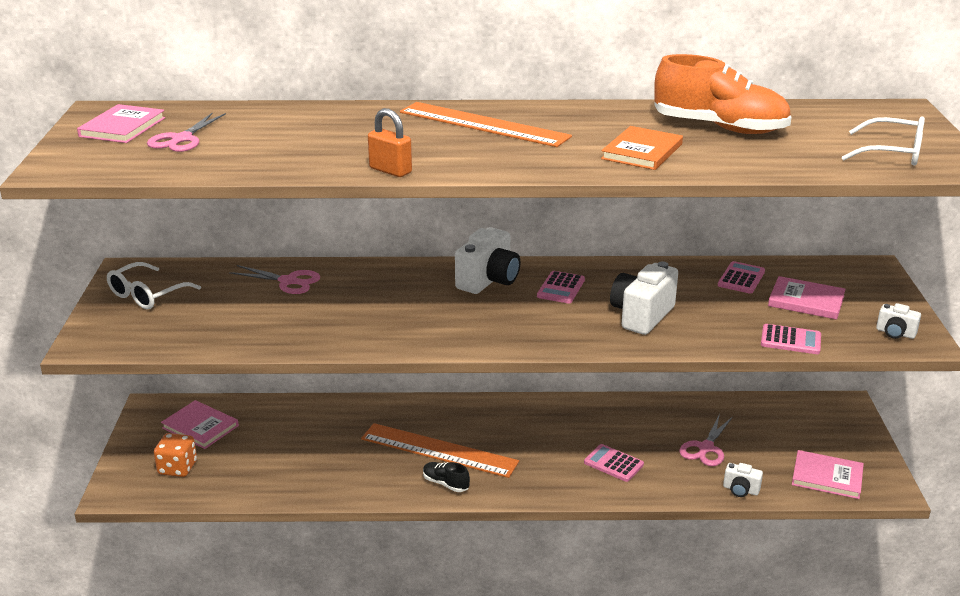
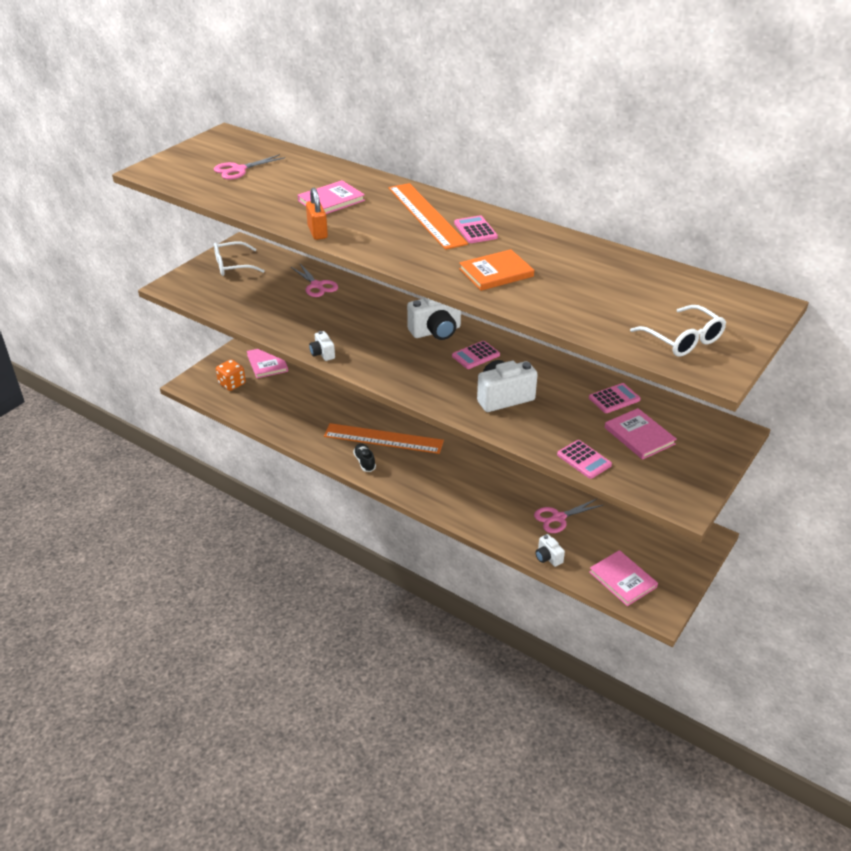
camera: 35 degrees right, 10 degrees up
pink book [77,104,165,143] -> pink book moved to [298,180,365,214]
orange ruler [361,423,519,478] -> orange ruler turned 45 degrees counterclockwise [324,423,444,454]
pink calculator [584,444,644,482] -> pink calculator moved to [454,215,498,243]
orange shoe [654,54,792,134] -> none
white camera [876,303,921,339] -> white camera moved to [309,331,335,361]

